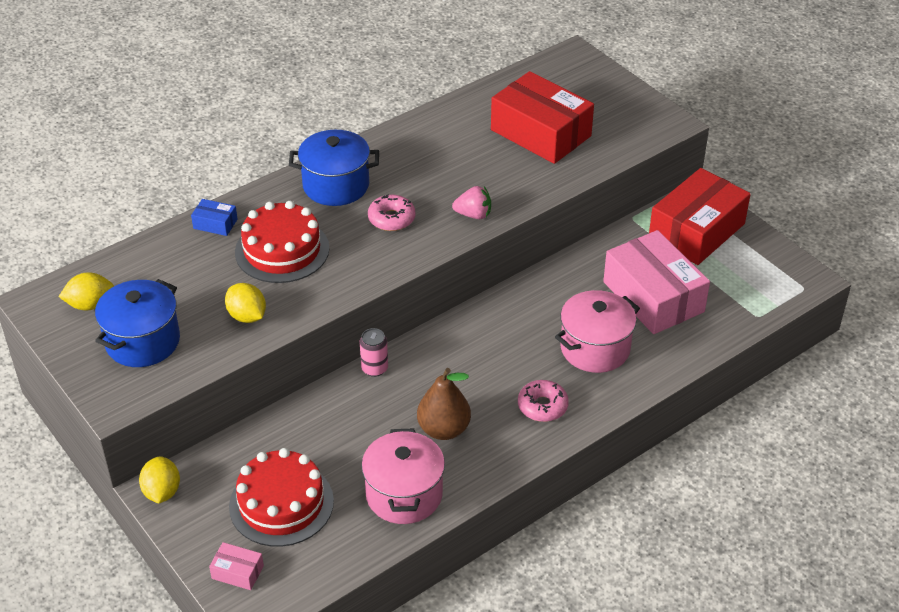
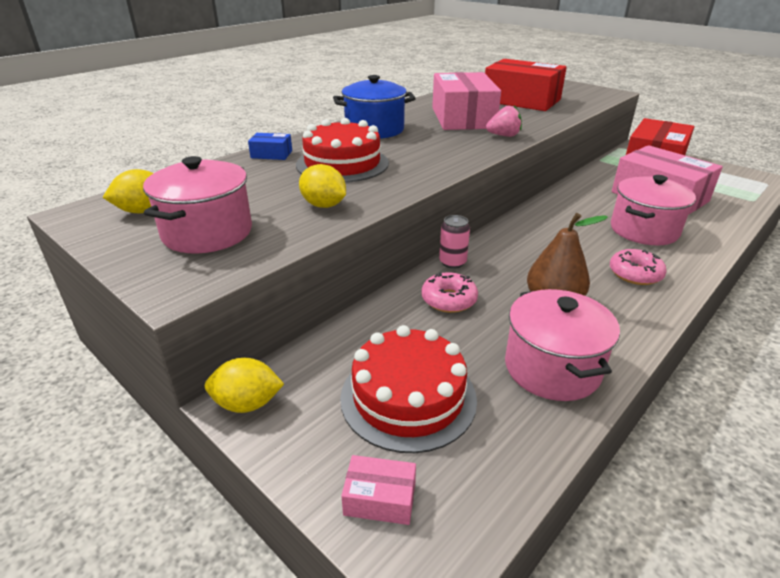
camera: 10 degrees left, 10 degrees down
blue pot [95,279,180,367] -> pink pot [143,156,252,254]
yellow lemon [139,456,180,504] -> yellow lemon turned 75 degrees counterclockwise [205,358,284,413]
pink donut [368,194,416,231] -> pink donut moved to [421,272,478,313]
none -> pink box [432,72,501,130]

